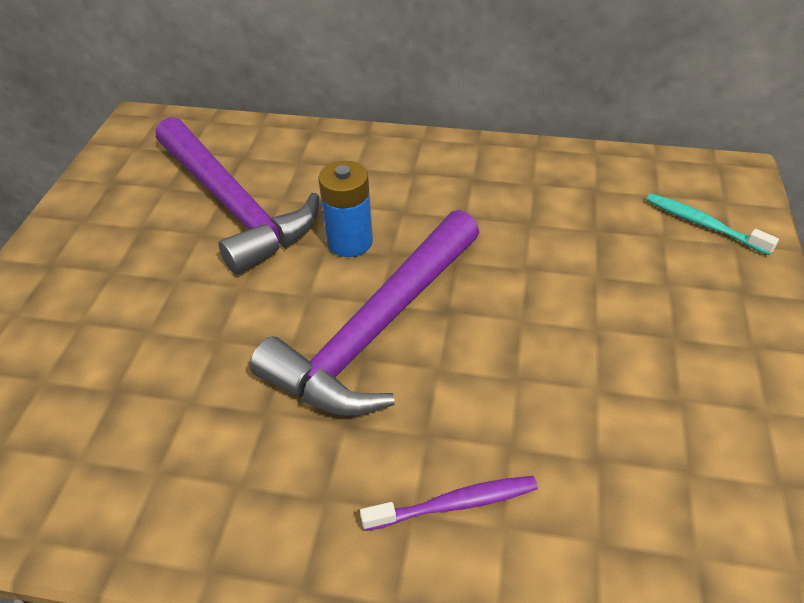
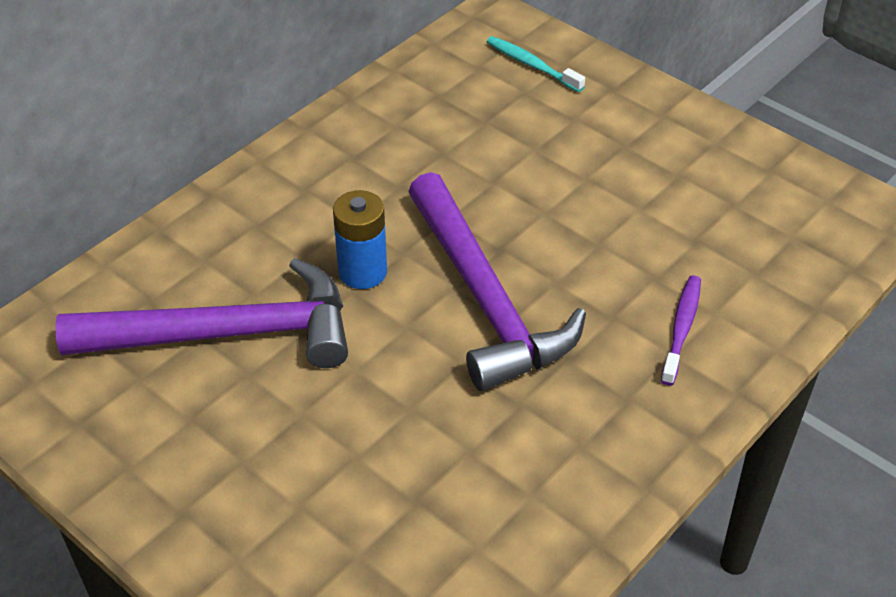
camera: 60 degrees left, 0 degrees up
turquoise toothbrush [646,193,779,255] -> turquoise toothbrush turned 60 degrees clockwise [487,36,585,92]

